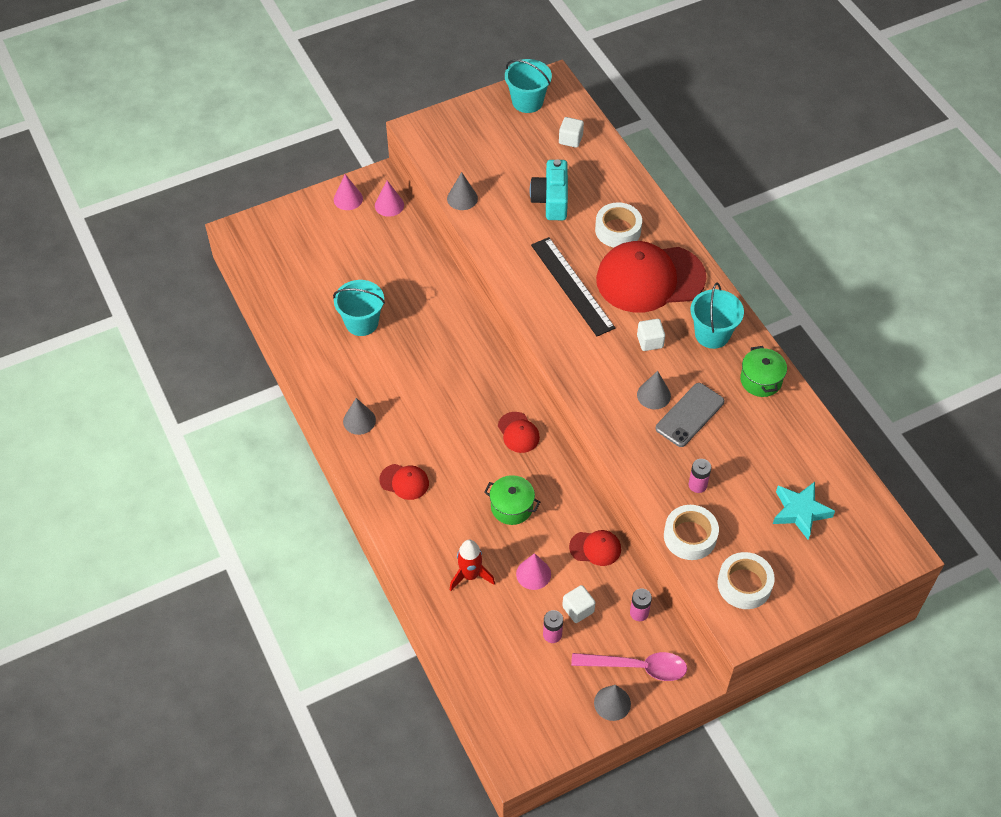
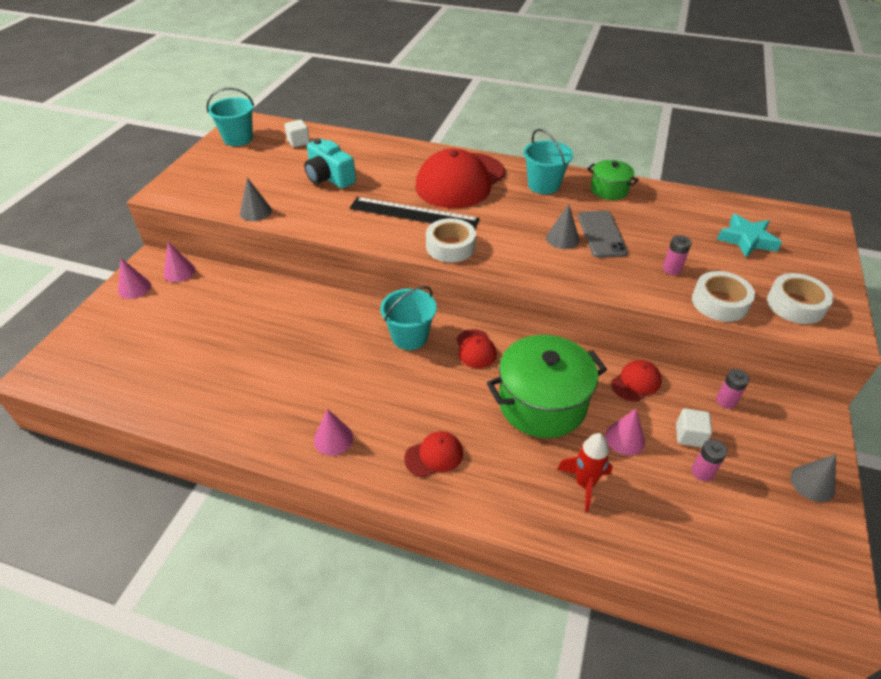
camera: 45 degrees left, 10 degrees down
turquoise bucket [333,280,385,336] -> turquoise bucket moved to [380,286,437,350]
grey cone [343,398,376,435] -> pink cone [314,409,353,456]
green pot [484,475,540,525] -> green pot [487,335,607,438], size x1.88
red cap [498,412,540,453] -> red cap turned 60 degrees clockwise [456,329,497,368]
pink spoon [571,652,687,681] -> none
white tape [595,202,642,247] -> white tape moved to [426,218,476,262]
white cube [637,319,665,351] -> none

